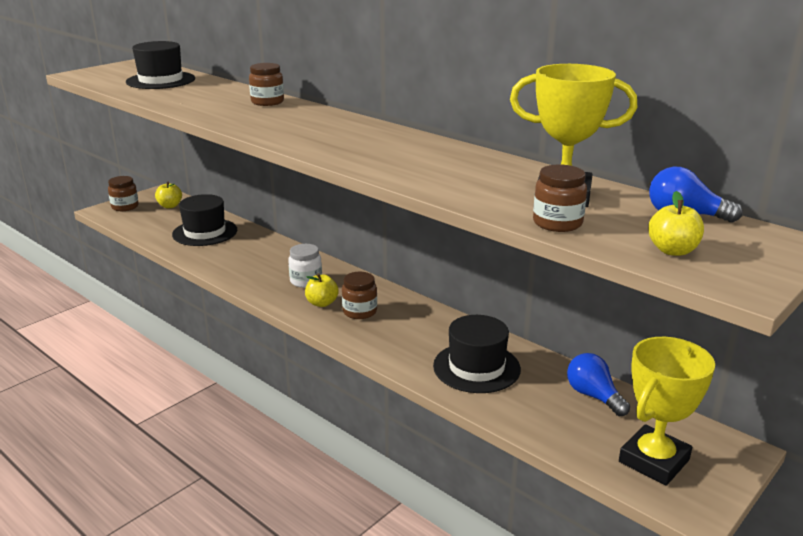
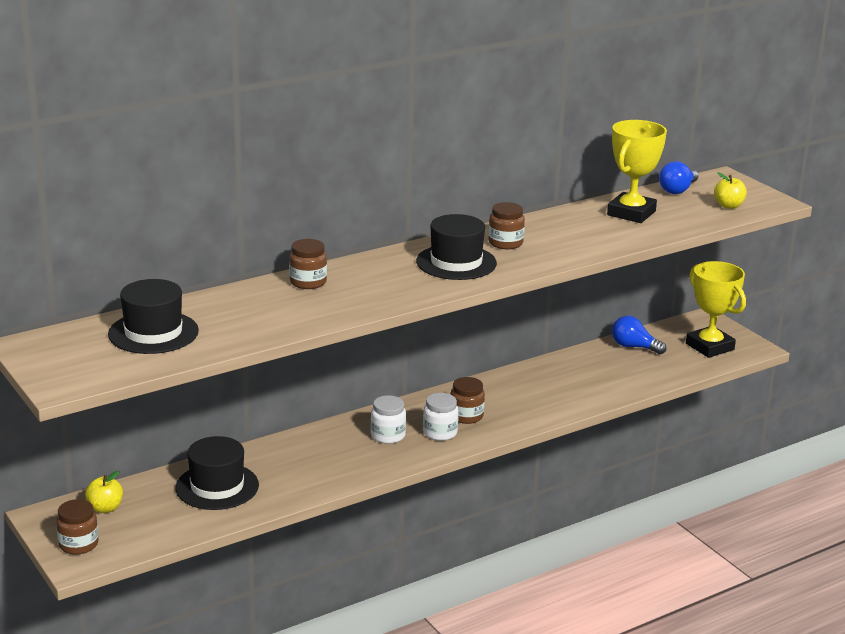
camera: 75 degrees left, 0 degrees up
yellow apple [305,273,339,307] -> white jar [423,393,459,441]
black hat [433,315,521,393] -> black hat moved to [416,214,497,280]
brown jar [533,165,587,232] -> brown jar moved to [489,202,525,249]
blue light bulb [567,353,630,416] -> blue light bulb turned 45 degrees clockwise [612,316,666,355]

